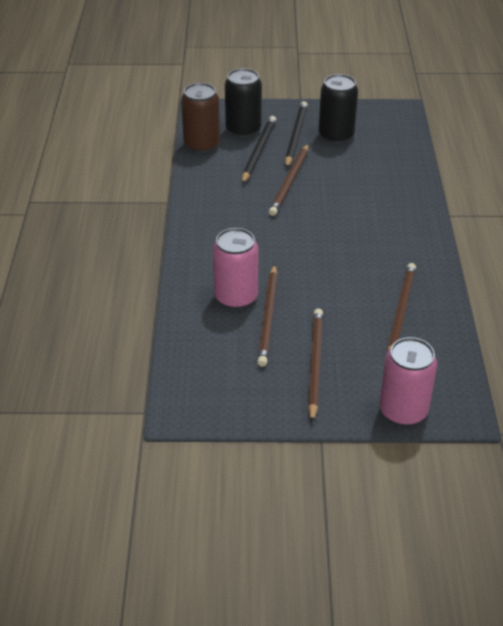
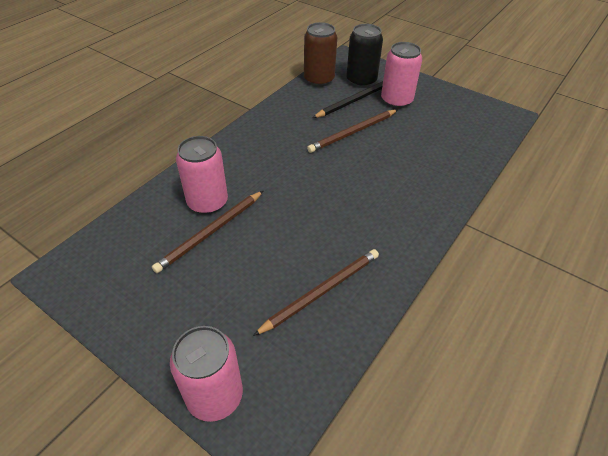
camera: 35 degrees right, 5 degrees up
black pencil [285,101,308,168] -> pink can [381,42,422,108]
brown pencil [308,309,323,423] -> none
black can [319,74,358,144] -> none

